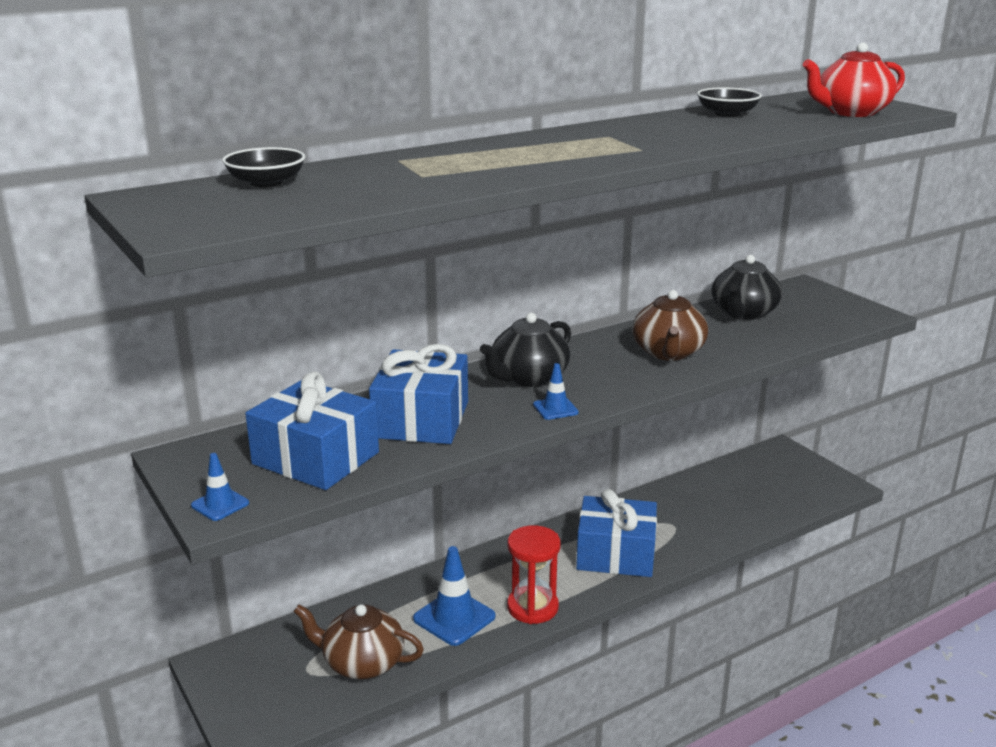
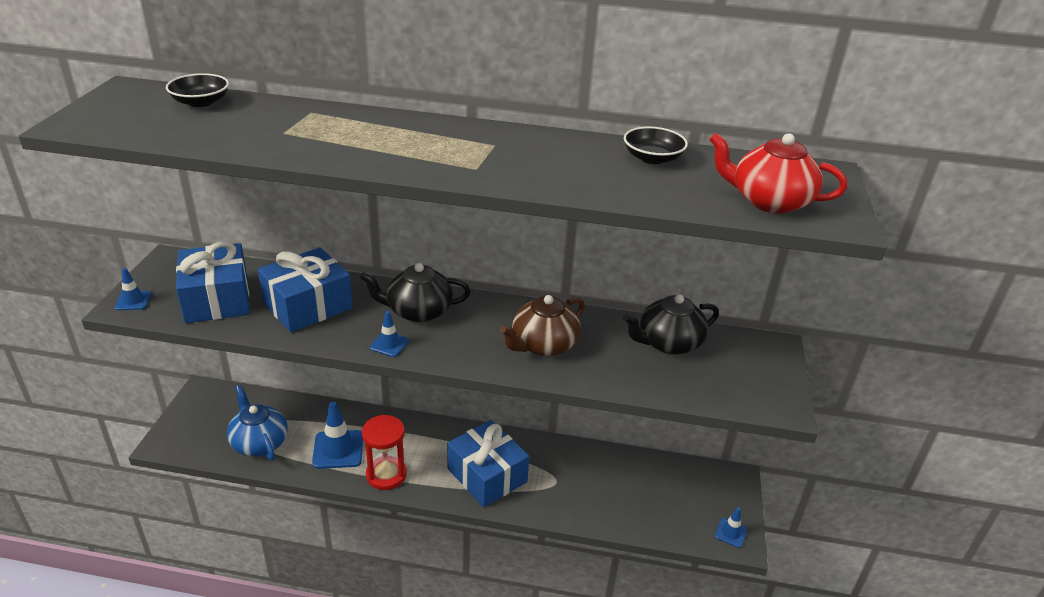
camera: 40 degrees right, 10 degrees up
brown teapot [294,604,424,679] -> blue teapot [227,385,288,461]
none -> blue traffic cone [715,507,748,548]

